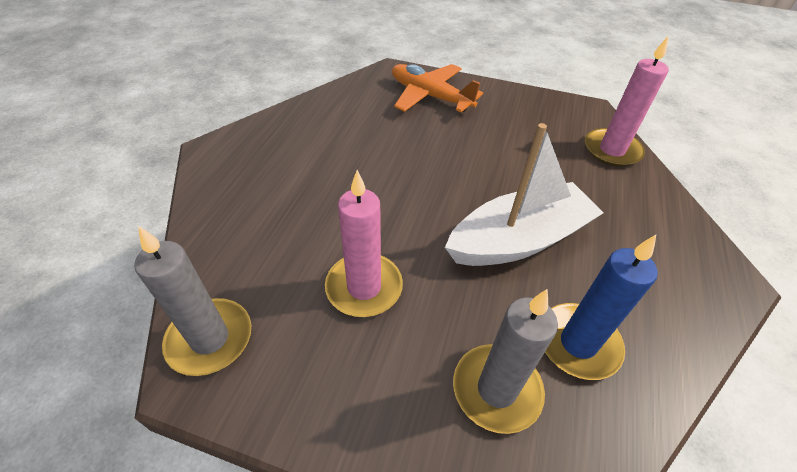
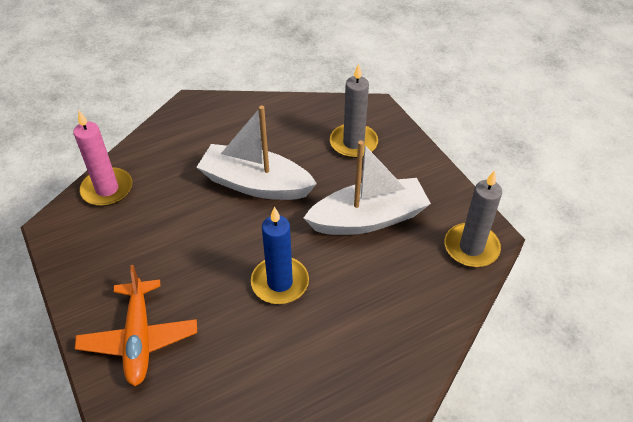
camera: 135 degrees left, 0 degrees up
pink candle [325,170,403,317] -> white boat [304,141,431,235]
blue candle [545,235,658,380] -> blue candle moved to [251,207,309,304]

